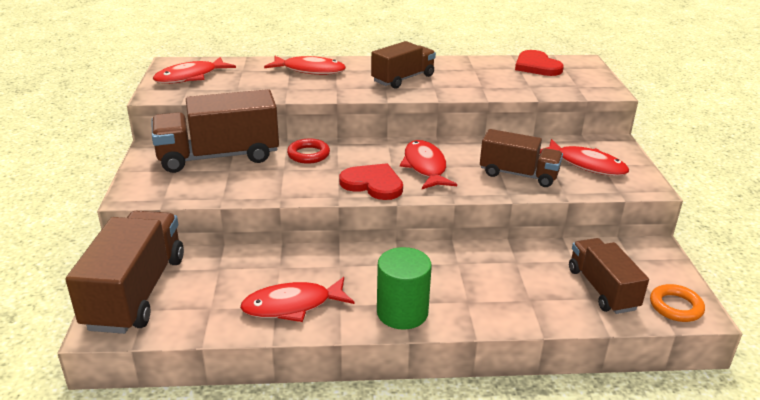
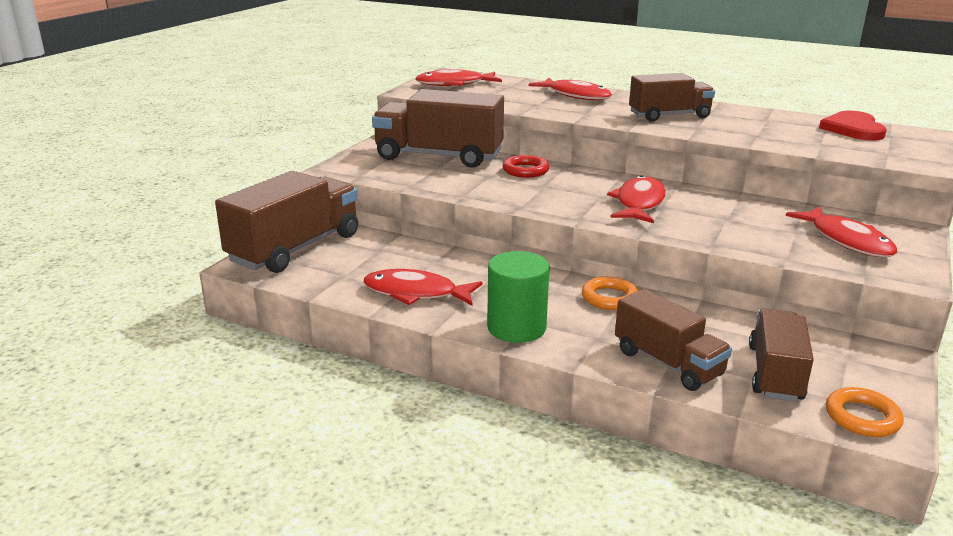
camera: 30 degrees right, 5 degrees down
red heart [339,163,403,200] -> none
brown truck [480,129,563,187] -> brown truck moved to [615,289,732,391]
none -> orange ring [582,276,638,310]

